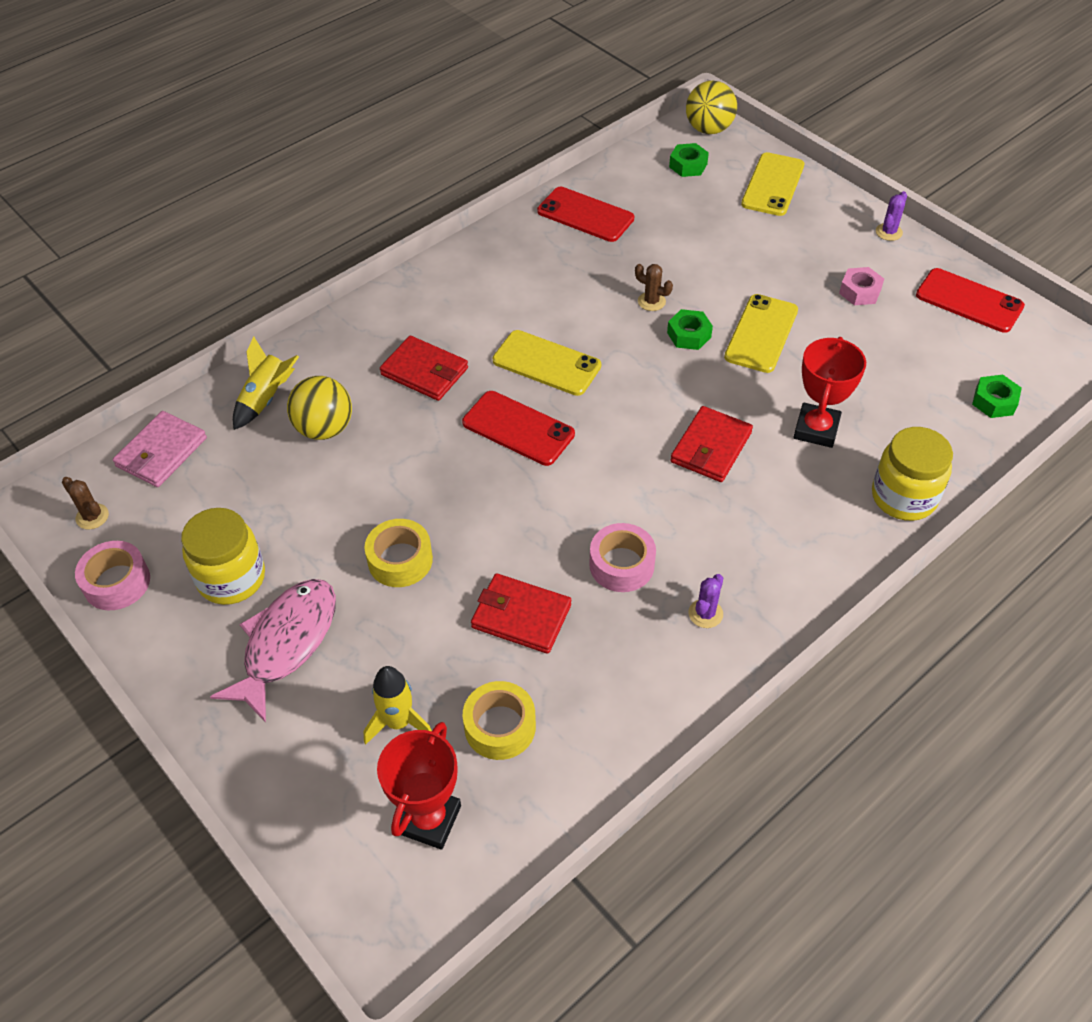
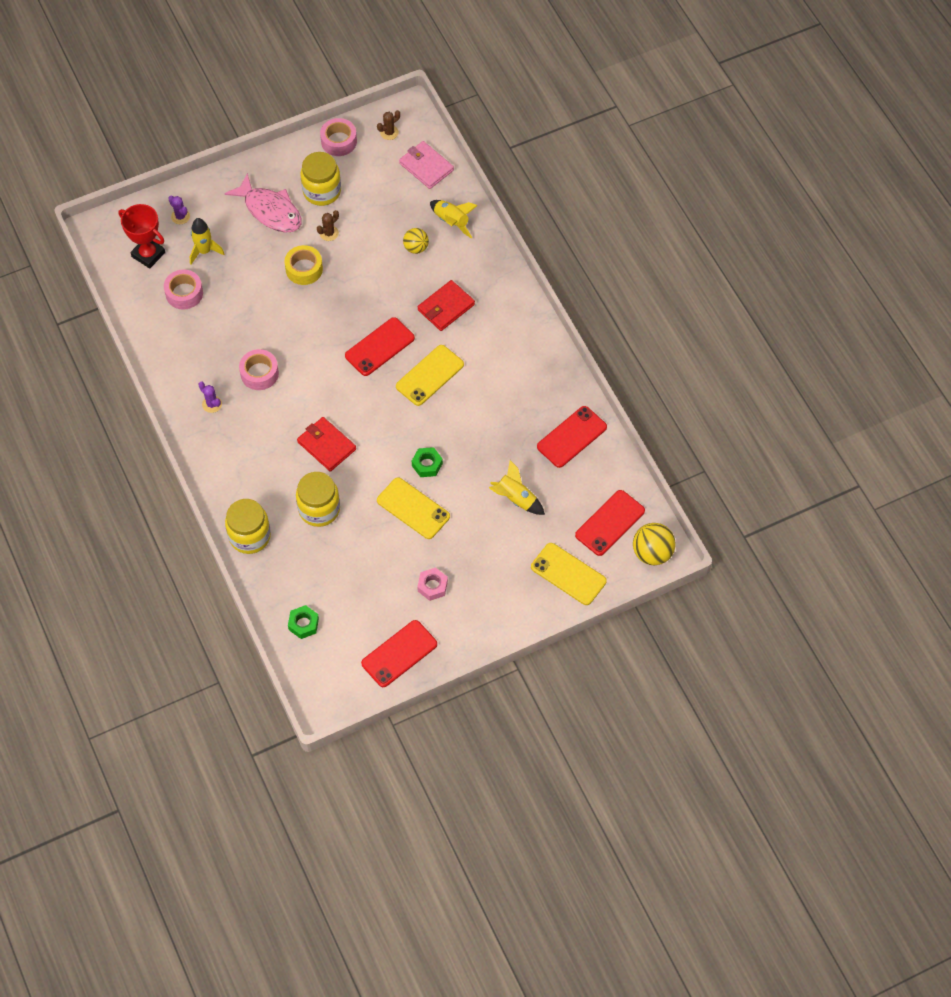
camera: 105 degrees right, 10 degrees up
yellow ball [287,376,352,440] -> yellow ball [403,228,429,254], size x0.65
yellow tape [463,681,536,760] -> pink tape [164,269,203,310]
red wallet [471,573,571,654] -> none
brown cactus [635,264,673,311] -> brown cactus moved to [317,210,339,241]
green nut [669,143,709,177] -> red phone [575,490,645,556]
red trophy [793,337,866,448] -> yellow jar [296,472,340,527]
purple cactus [876,191,907,241] -> purple cactus moved to [168,196,190,224]
none -> yellow rocket [489,460,545,515]

